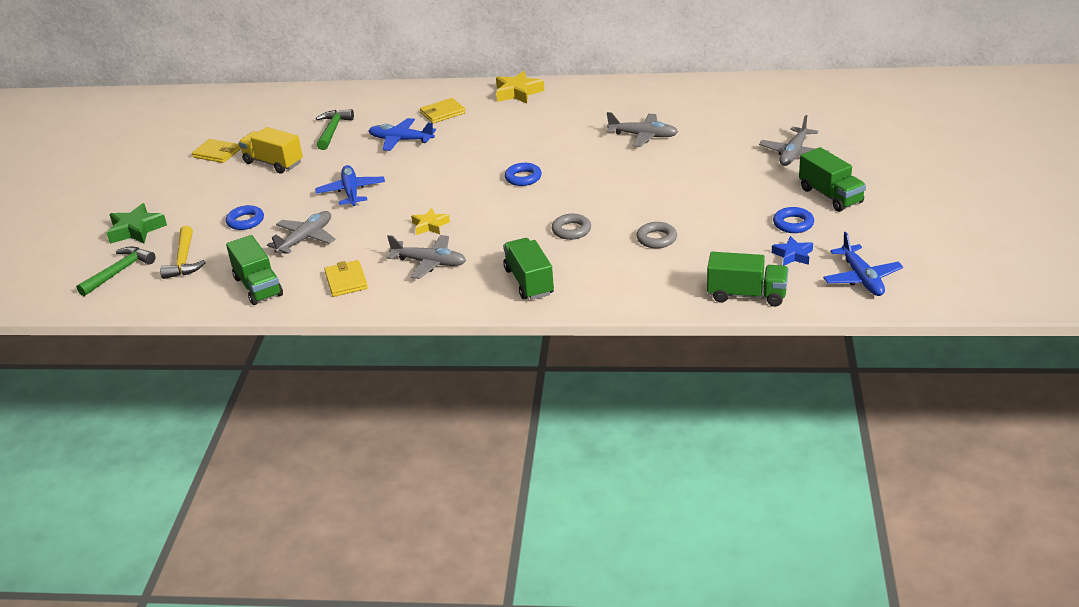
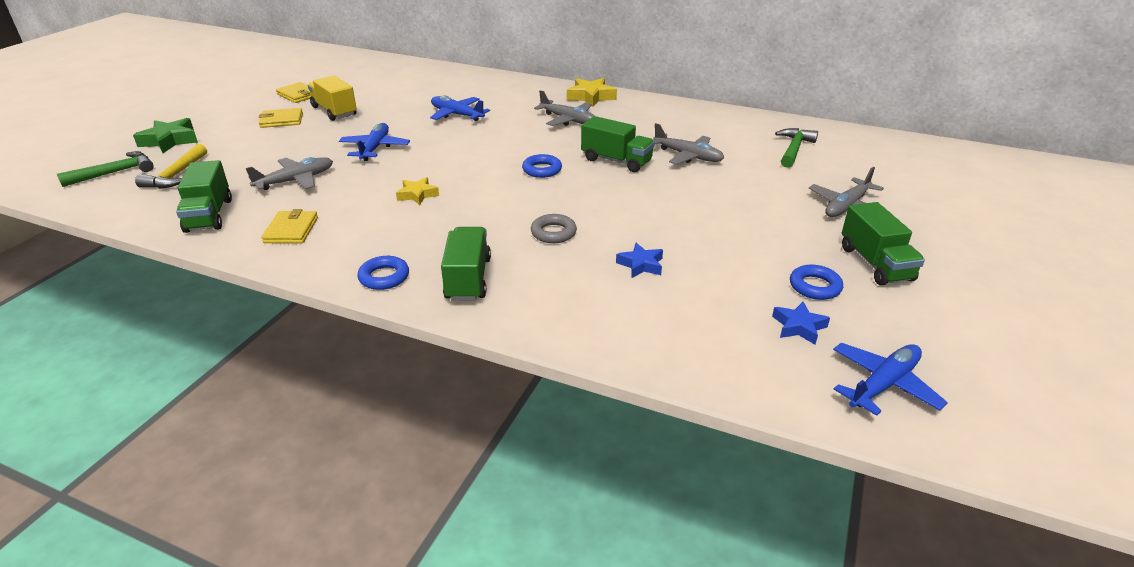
camera: 15 degrees right, 0 degrees up
blue ring [226,205,264,230] -> blue ring moved to [358,256,409,290]
green hammer [316,109,354,150] -> green hammer moved to [775,128,818,168]
grey plane [386,235,466,279] -> grey plane moved to [534,90,595,126]
yellow wallet [420,98,466,123] -> yellow wallet moved to [259,108,303,128]
grey ring [636,222,677,248] -> blue star [616,243,663,278]
green truck [707,252,789,307] -> green truck moved to [581,116,655,172]
blue plane [823,232,903,296] -> blue plane turned 135 degrees counterclockwise [833,343,948,416]

